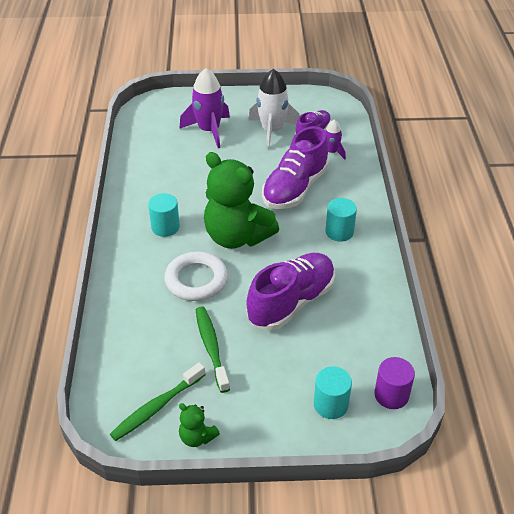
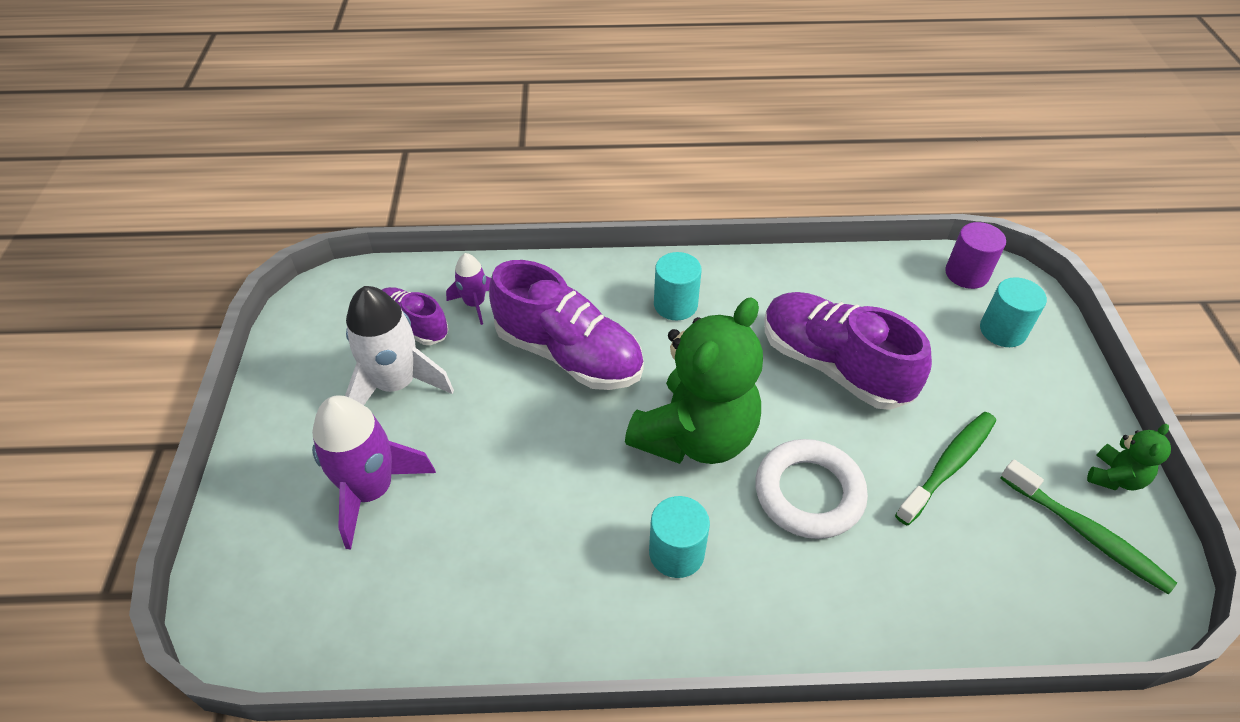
camera: 90 degrees left, 5 degrees up
green toothbrush [196,306,230,393] -> green toothbrush turned 150 degrees clockwise [895,412,996,525]

